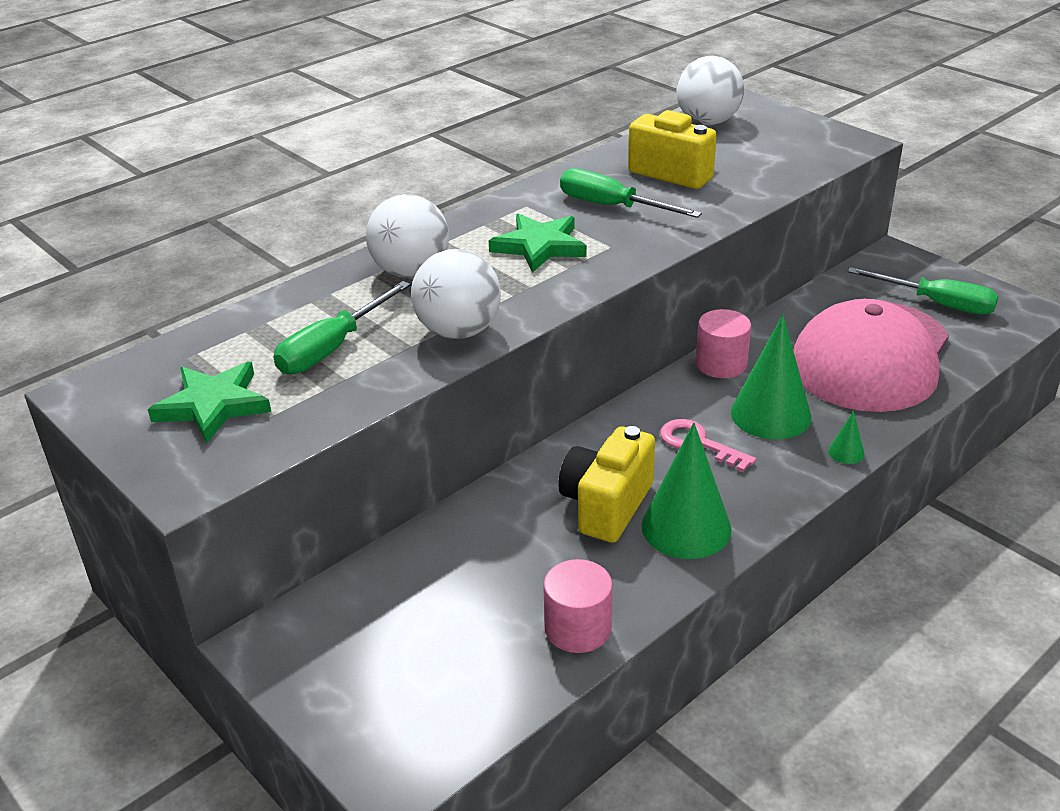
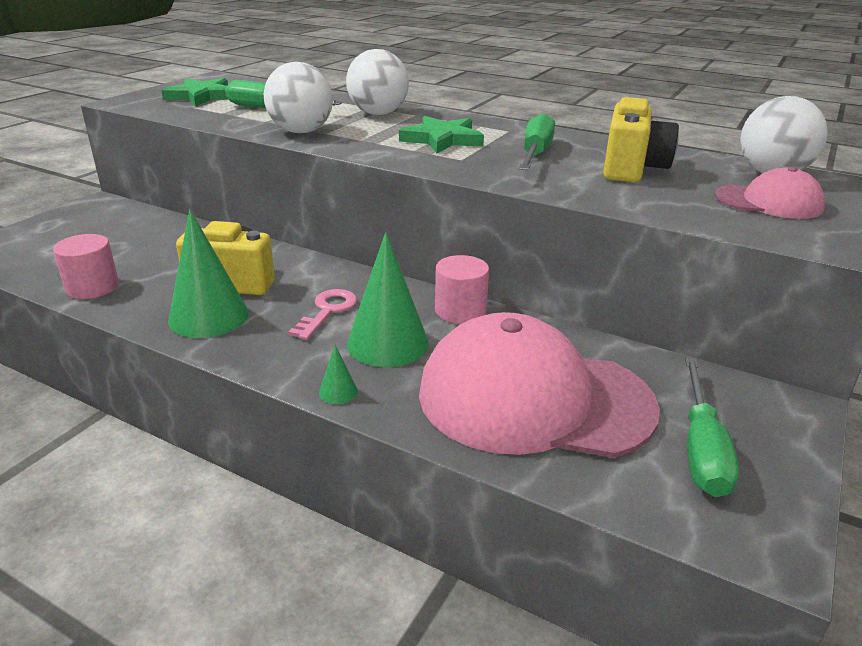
camera: 70 degrees right, 5 degrees down
none -> pink cap [715,167,825,219]

